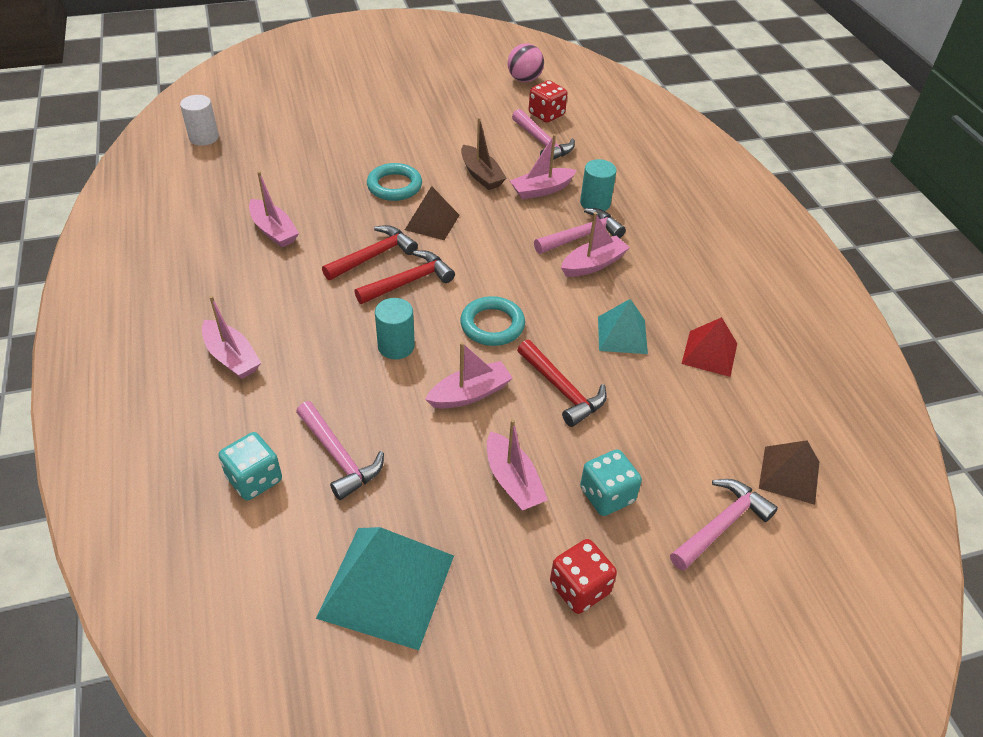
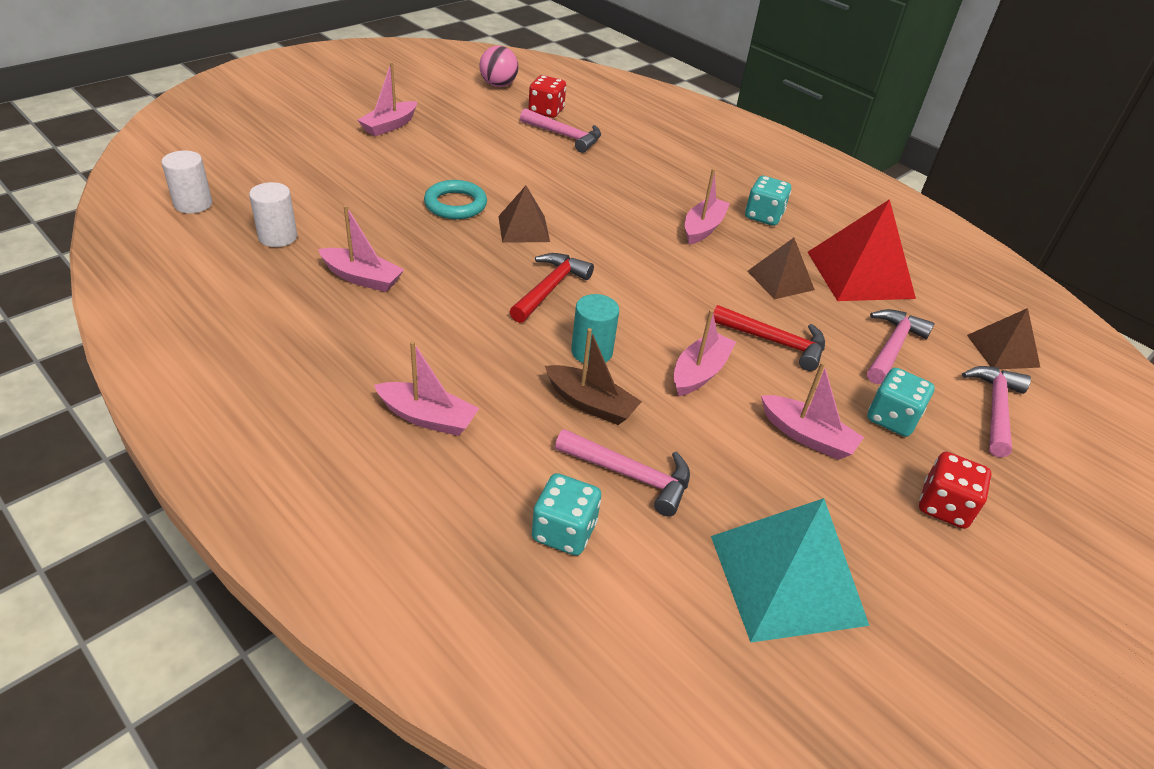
camera: 30 degrees left, 5 degrees down
red hammer [322,225,418,280] -> none
turquoise ring [460,296,525,346] -> none
brown boat [461,117,507,190] -> brown boat moved to [545,328,642,425]
pink boat [510,134,577,200] -> pink boat moved to [357,62,417,136]
pink hammer [534,208,626,254] -> pink hammer moved to [867,309,935,384]
turquoise cylinder [580,159,617,211] -> none
turquoise pyramid [598,299,648,354] -> brown pyramid [747,238,815,299]
red pyramid [681,317,737,377] -> red pyramid [808,199,916,301], size x1.72
none -> white cylinder [249,182,297,247]
none -> turquoise dice [745,176,791,226]

